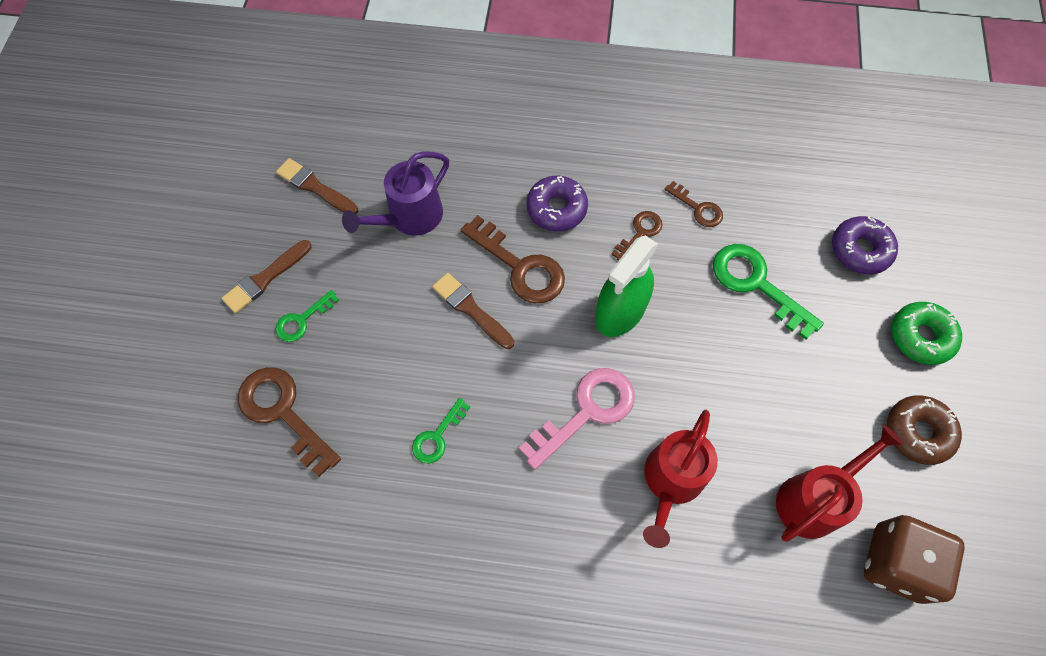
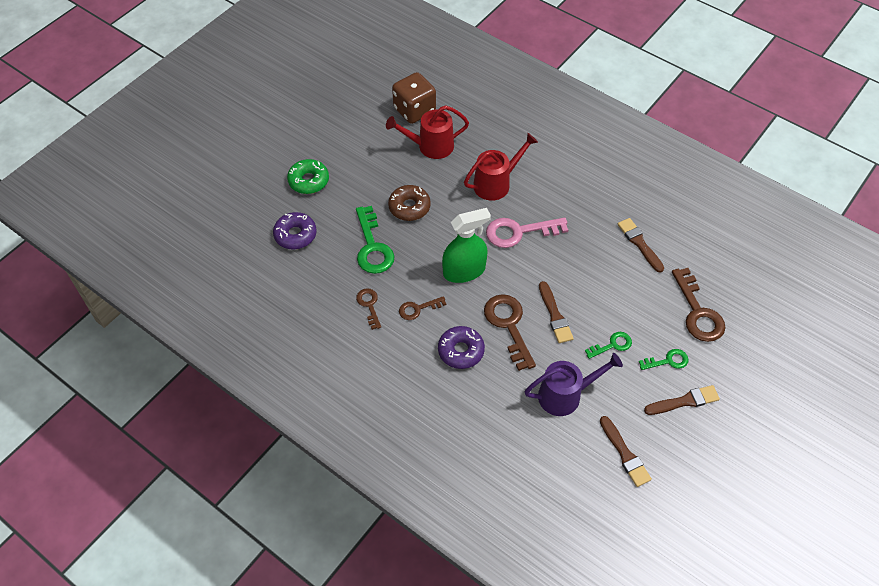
camera: 150 degrees left, 10 degrees down
green key [412,398,470,463] -> green key moved to [585,332,632,359]
brown donut [887,395,962,465] -> brown donut moved to [388,185,431,221]
none -> brown brush [618,218,664,273]

